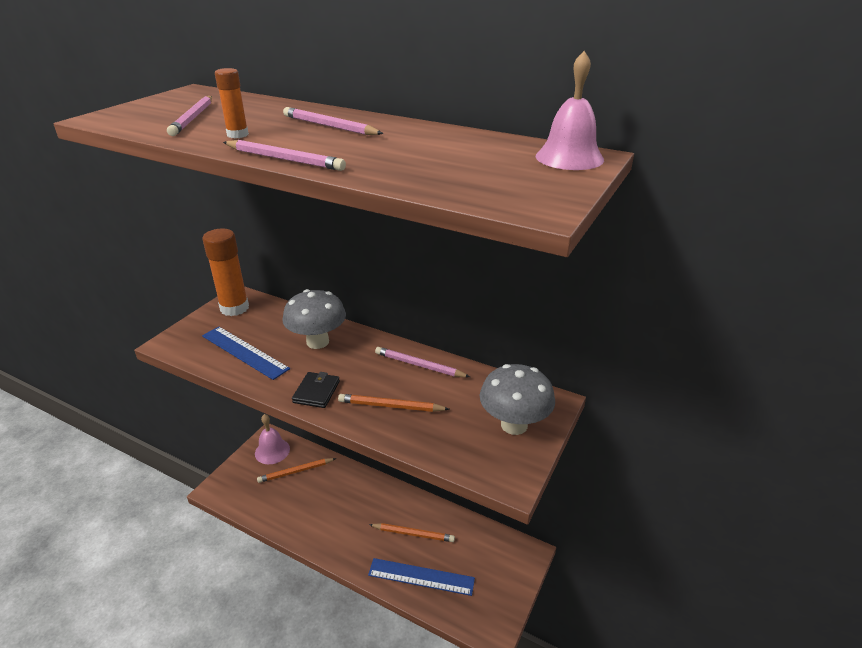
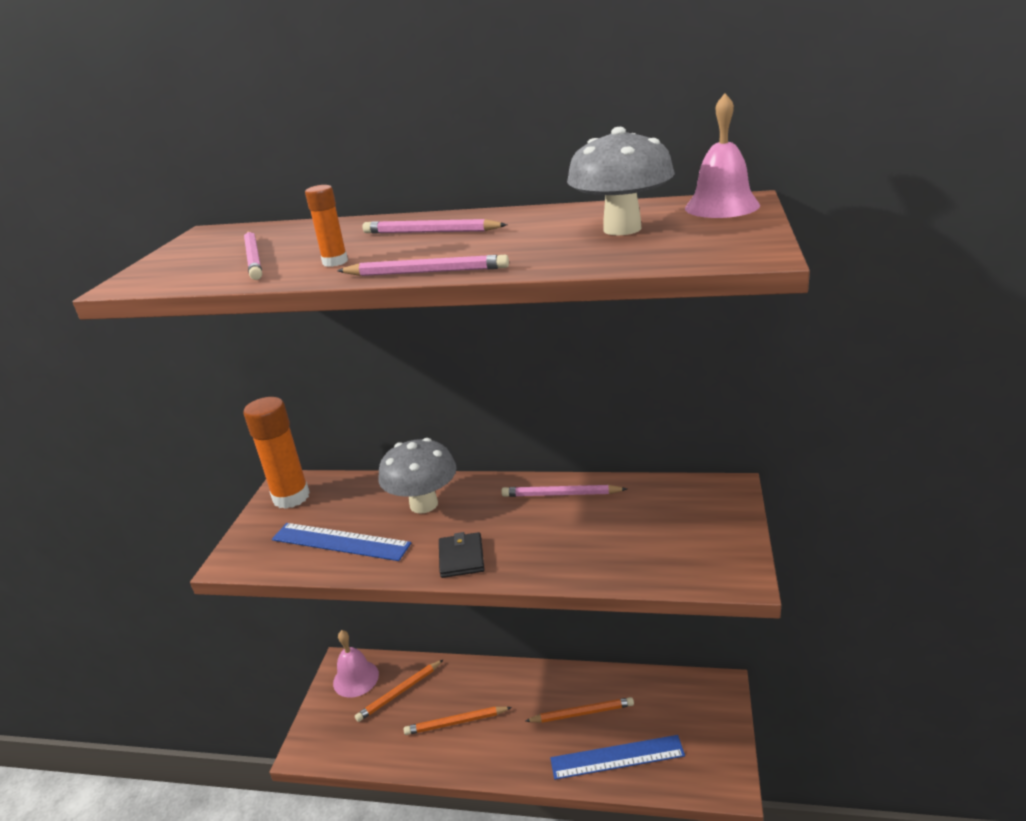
camera: 15 degrees left, 5 degrees down
orange pencil [338,394,449,412] -> orange pencil moved to [404,706,512,735]
grey mushroom [480,364,555,435] -> grey mushroom moved to [567,127,675,235]

